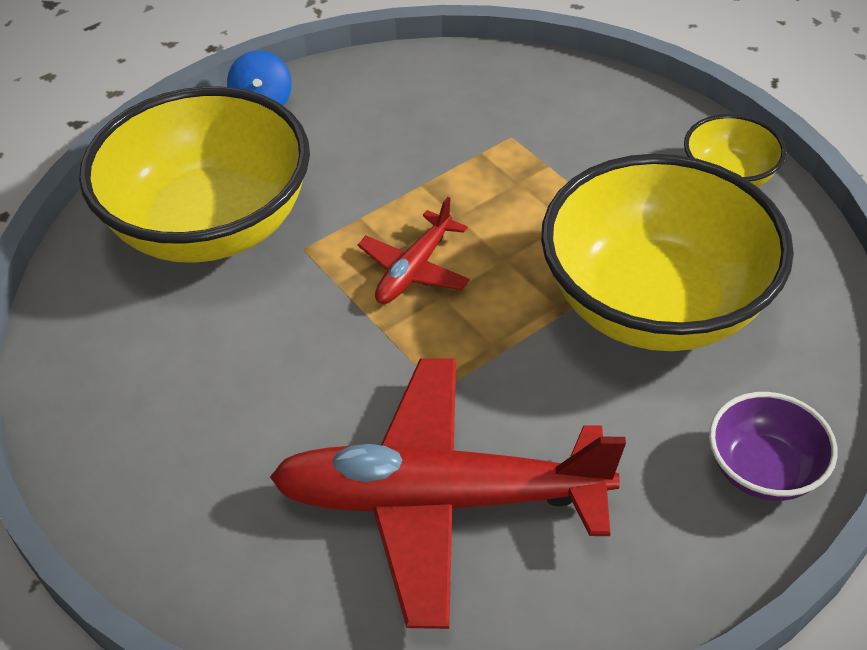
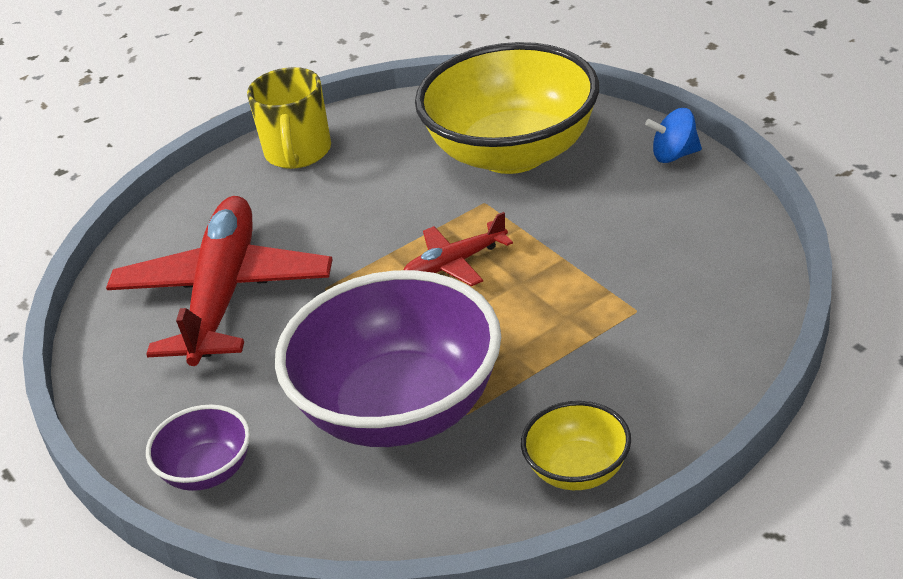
camera: 95 degrees right, 10 degrees down
red plane [358,197,470,304] -> red plane turned 60 degrees counterclockwise [404,212,513,286]
yellow bowl [541,154,794,351] -> purple bowl [275,270,501,447]
none -> yellow mug [247,67,331,169]

